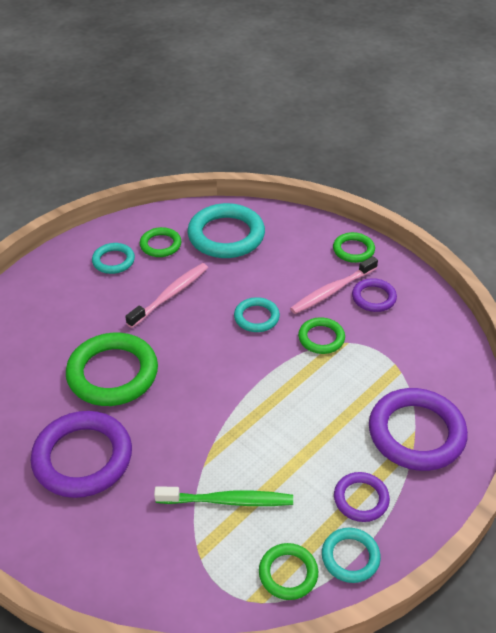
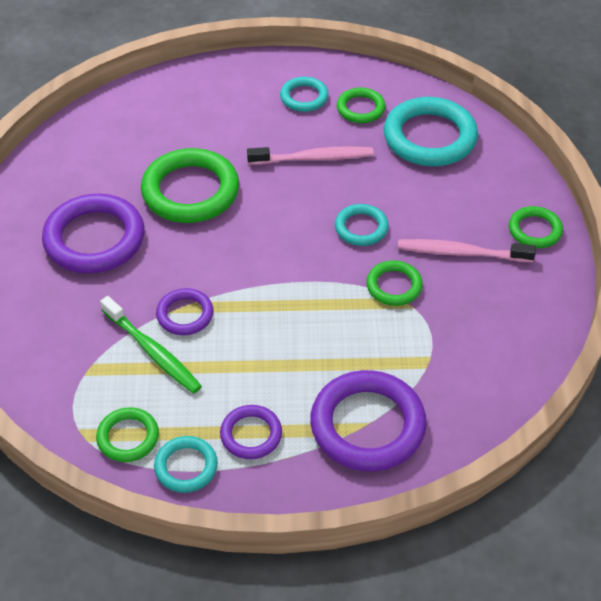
camera: 45 degrees right, 5 degrees up
purple ring [352,278,397,312] -> purple ring moved to [156,288,213,335]

